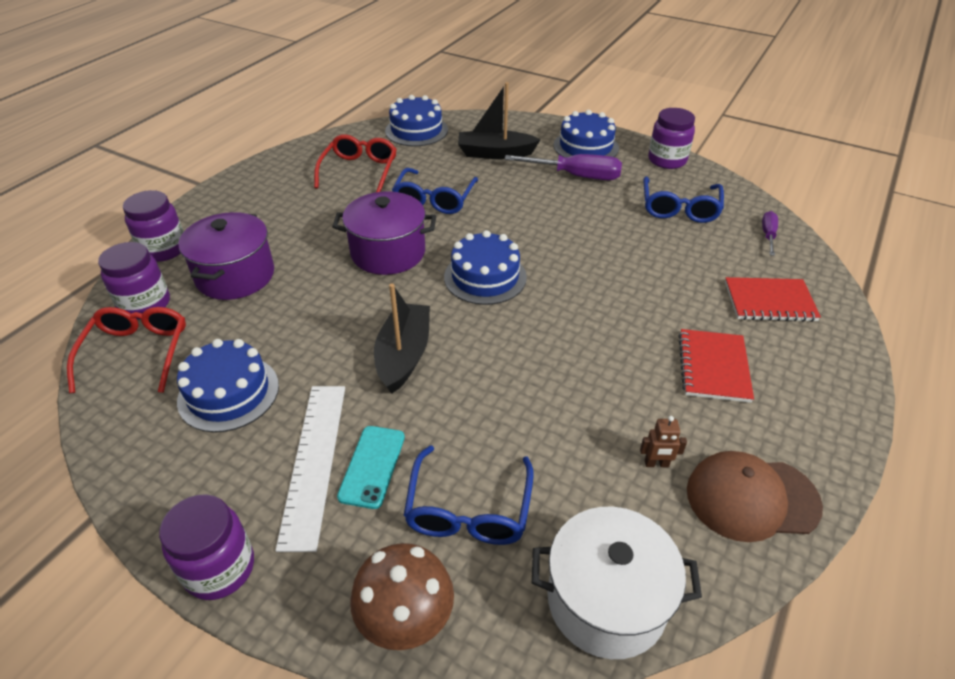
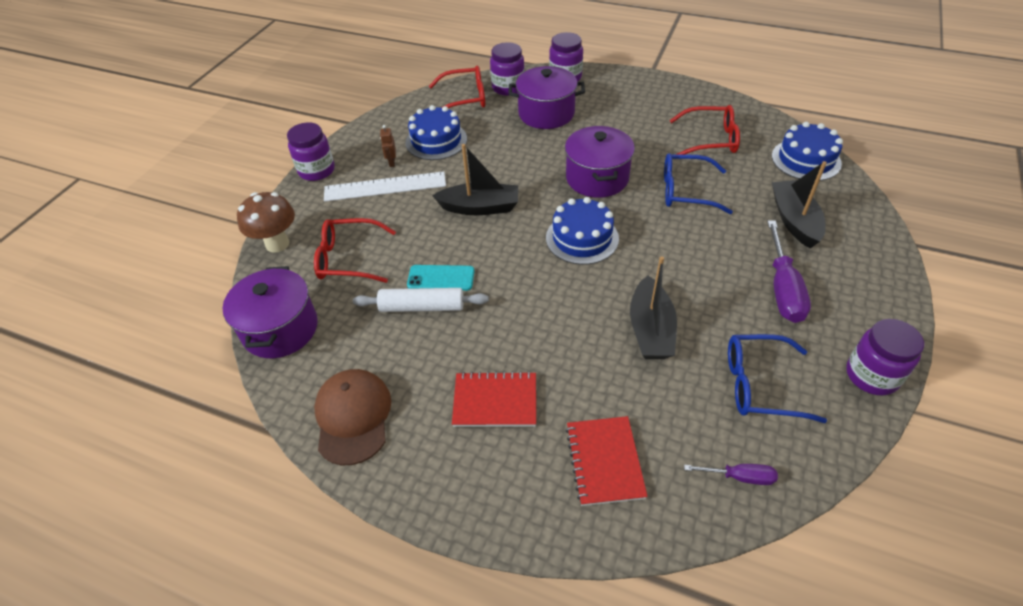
camera: 85 degrees right, 5 degrees up
turquoise phone [337,426,405,509] -> turquoise phone moved to [407,265,474,291]
blue glasses [404,445,534,545] -> red glasses [314,218,396,283]
white pot [532,507,702,659] -> purple pot [223,266,318,358]
blue cake [554,110,619,157] -> none
brown robot [640,416,687,467] -> brown robot moved to [380,125,396,167]
none -> white rolling pin [353,288,489,312]
none -> black boat [630,256,677,359]

